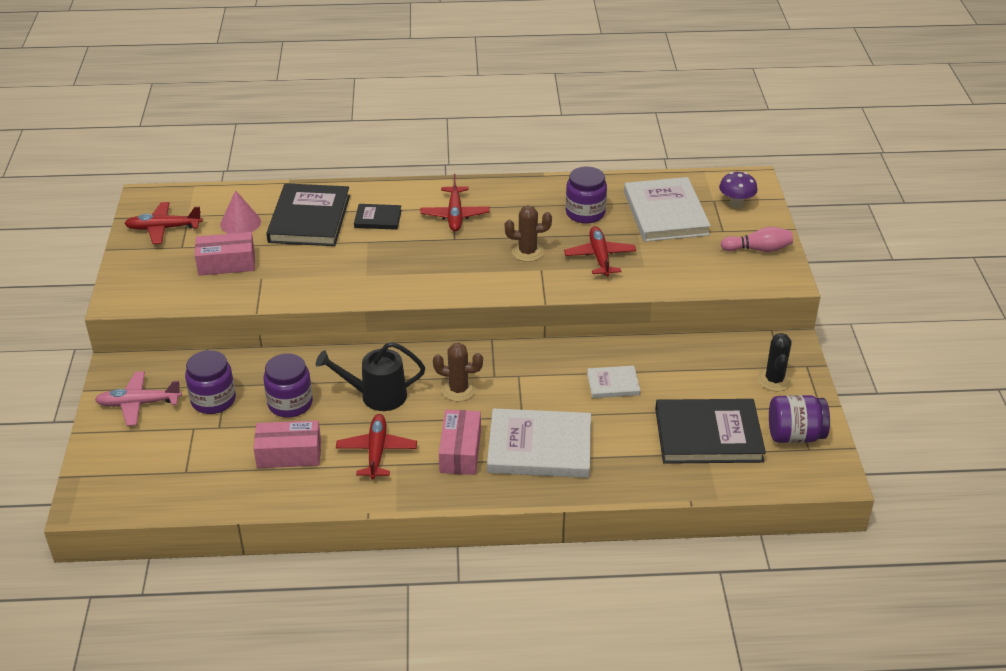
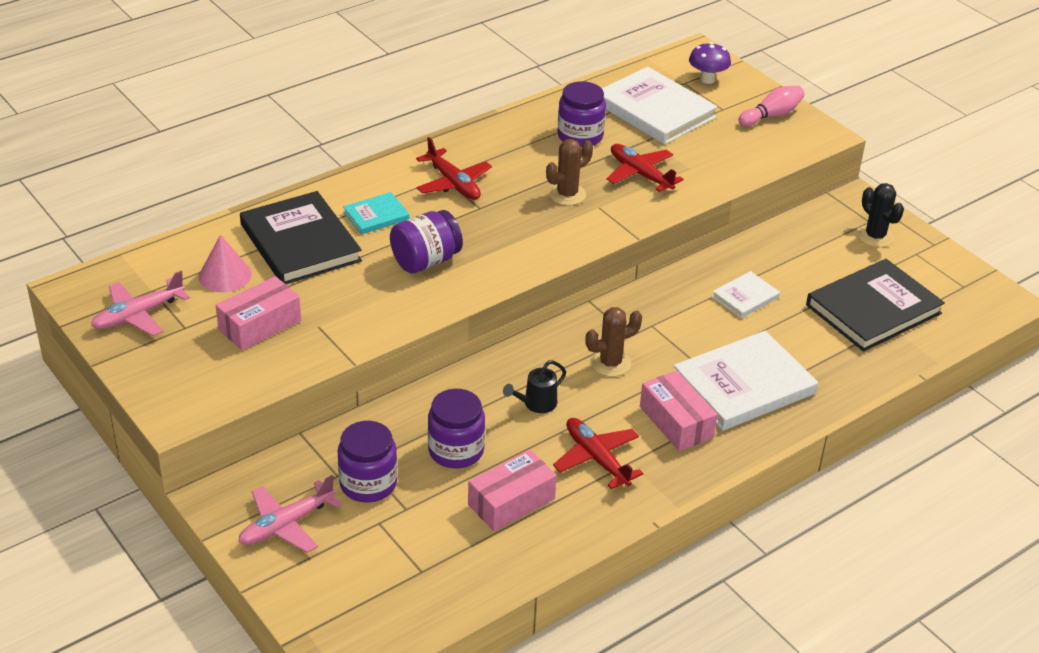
camera: 35 degrees left, 0 degrees up
red plane [124,202,202,244] -> pink plane [91,271,190,336]
black watering can [316,342,425,411] -> black watering can [503,360,566,413], size x0.61
black book [354,204,402,230] -> turquoise book [343,192,410,234]
purple jar [769,395,830,443] -> purple jar moved to [390,210,463,273]

